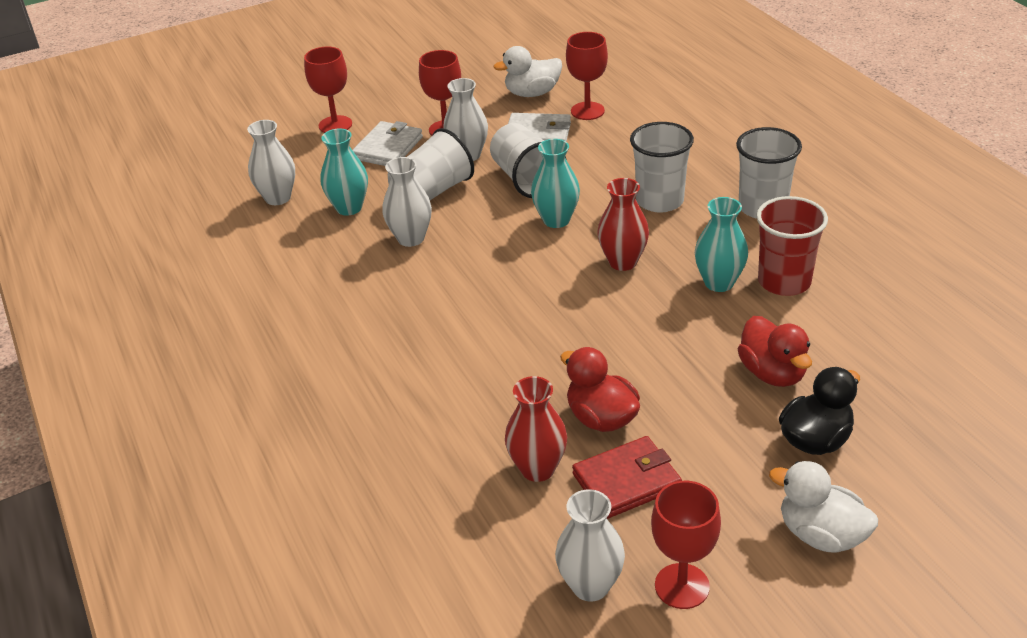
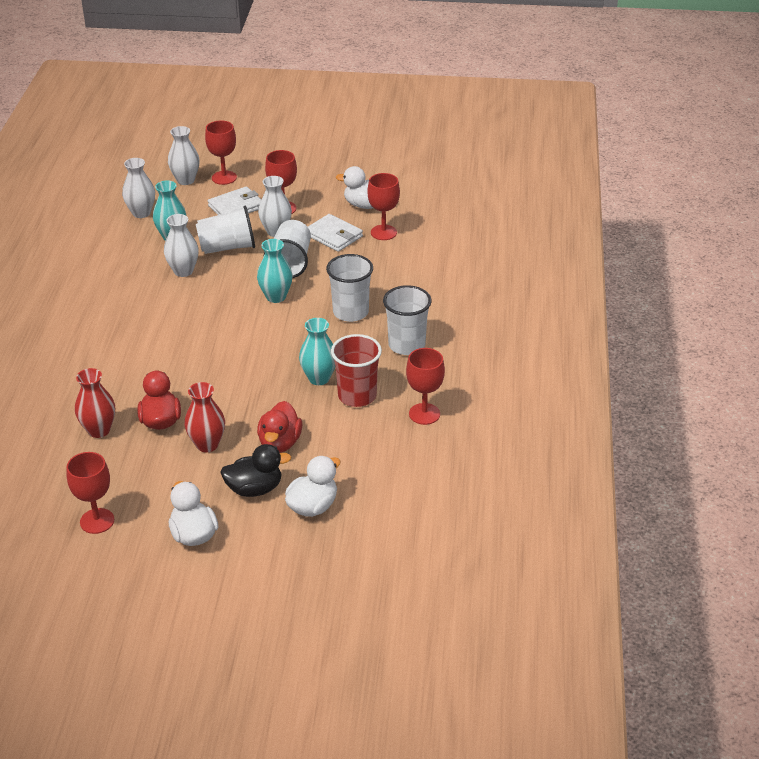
camera: 30 degrees right, 0 degrees up
white vase [555,489,625,601] -> white vase moved to [168,126,200,185]
red wallet [572,436,682,519] -> none
red vase [597,178,649,271] -> red vase moved to [185,382,225,452]
none -> white duck [285,456,341,517]
none -> red goblet [406,348,445,425]

